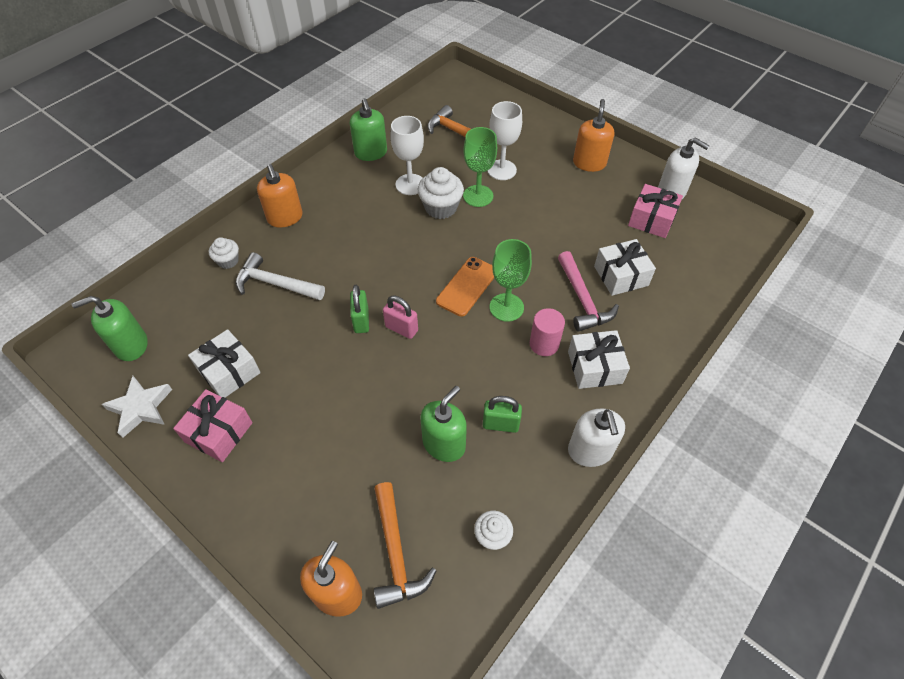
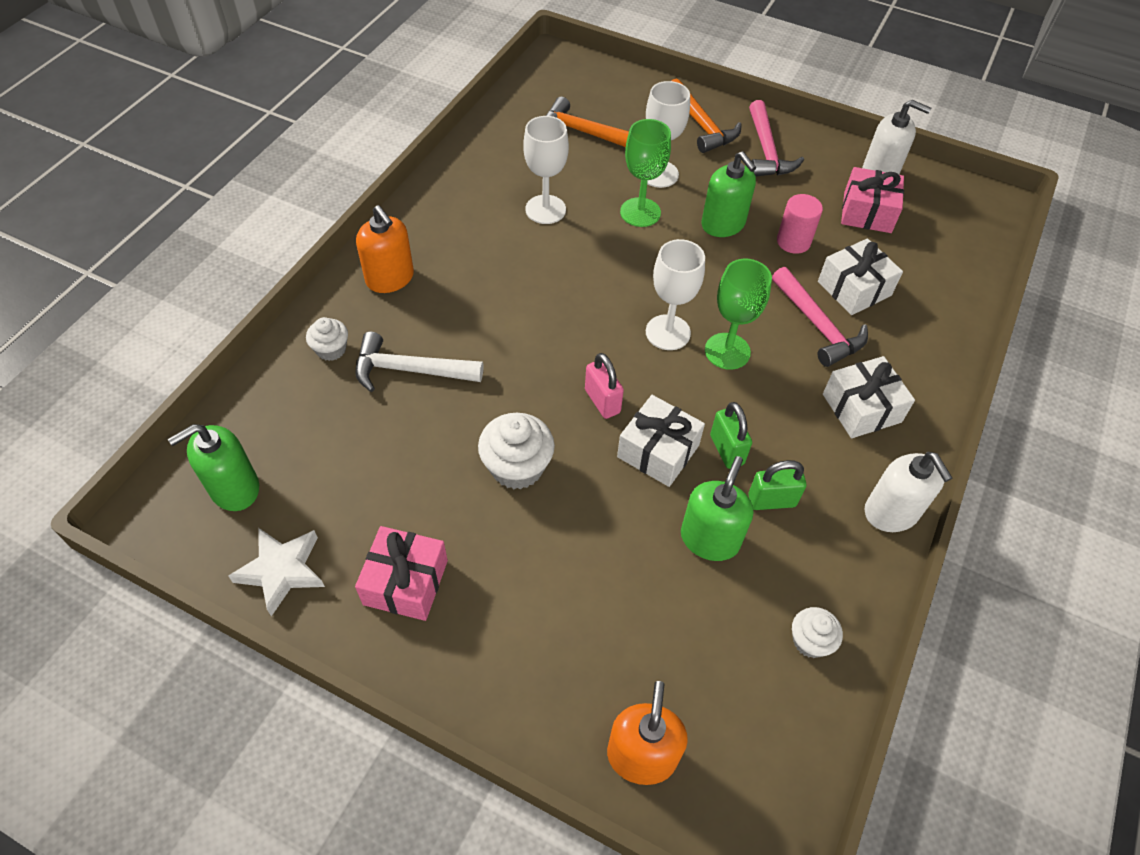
camera: 15 degrees left, 0 degrees up
white gift [188,329,261,398] -> white gift moved to [617,395,705,487]
green soap dispenser [350,98,387,161] -> green soap dispenser moved to [701,151,756,237]
green padlock [350,285,369,333] -> green padlock moved to [710,402,752,469]
orange hammer [374,482,436,609] -> orange hammer moved to [671,78,742,153]
pink padlock [383,296,418,339] -> pink padlock turned 45 degrees clockwise [585,353,624,419]
white cupcake [417,167,464,219] -> white cupcake moved to [478,413,555,489]
orange phone [436,257,494,317] -> white goblet [646,239,705,350]
pink cylinder [530,308,565,356] -> pink cylinder moved to [777,194,823,254]
orange soap dispenser [573,99,614,172] -> pink hammer [749,100,804,176]

